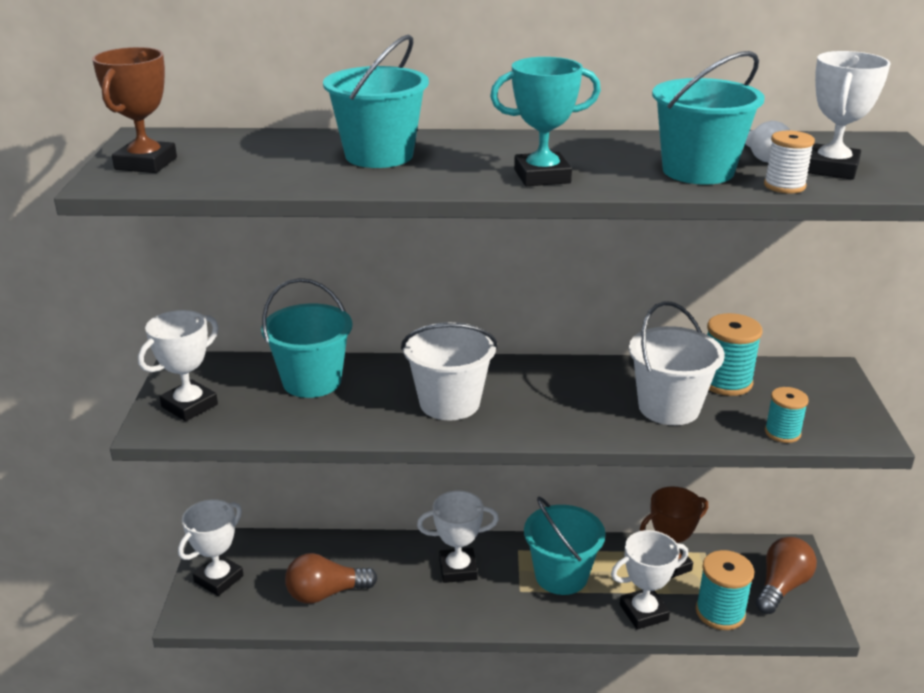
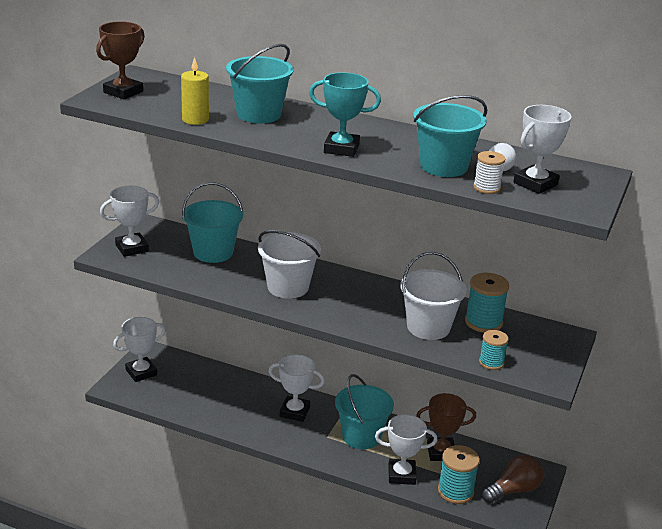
camera: 20 degrees right, 0 degrees up
brown light bulb [285,553,378,604] -> none
none -> yellow candle [181,57,209,125]

